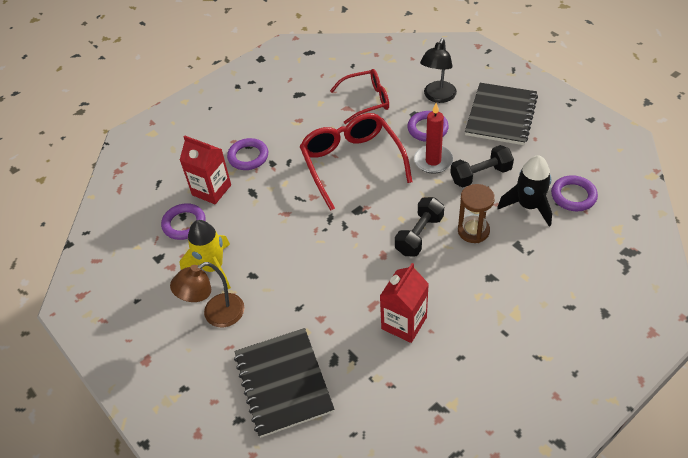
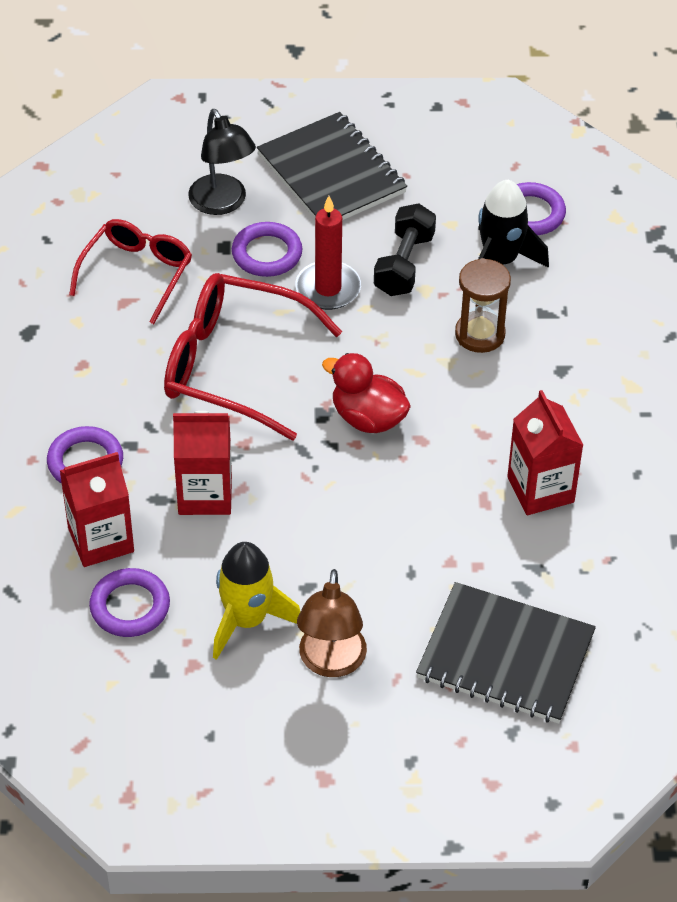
camera: 55 degrees left, 0 degrees up
black dumbbell [395,197,444,257] -> none
none -> red carton [173,411,232,515]
none -> red duck [322,353,411,433]

